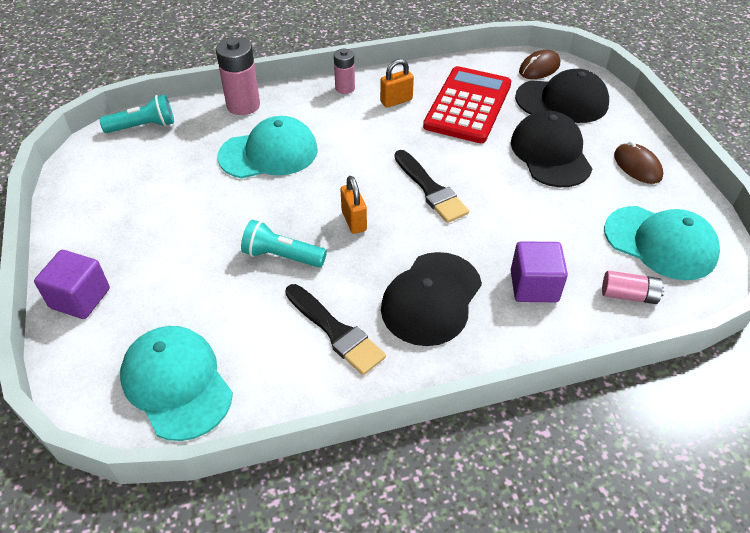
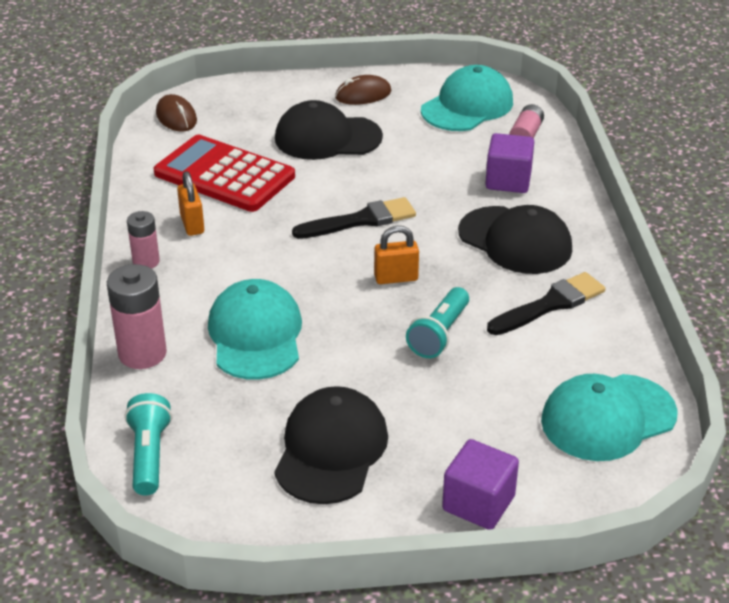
camera: 80 degrees left, 10 degrees down
black cap [515,69,609,123] -> black cap moved to [274,386,388,504]

